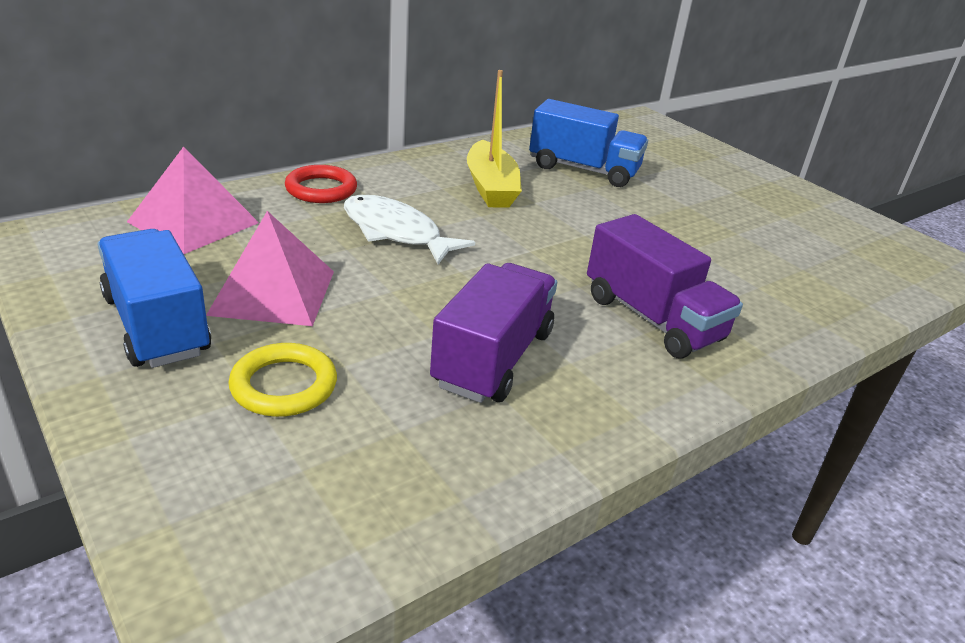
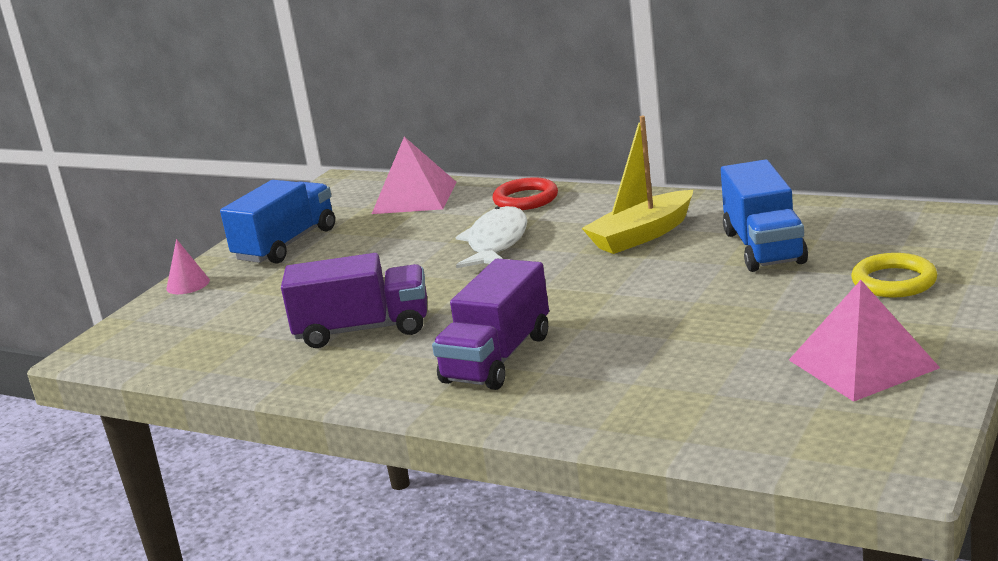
camera: 70 degrees right, 10 degrees down
pink pyramid [206,211,334,326] -> pink pyramid moved to [789,280,940,402]
yellow ring [228,343,337,417] -> yellow ring moved to [851,253,937,298]
none -> pink cone [166,239,210,294]

